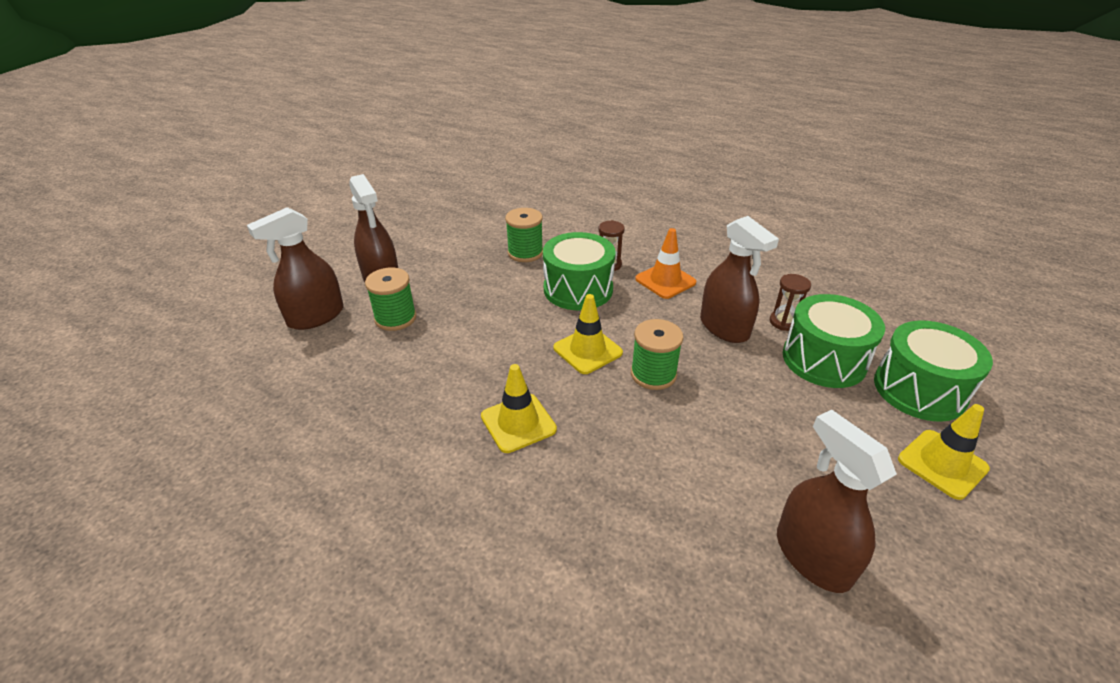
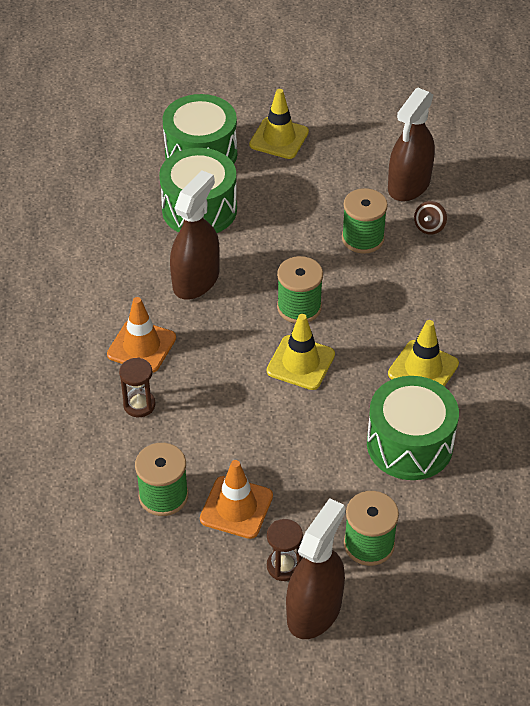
camera: 120 degrees left, 10 degrees up
brown spray bottle [247,207,344,330] -> none
green drum [543,232,616,310] -> green drum moved to [367,376,459,480]
brown hourglass [770,274,811,331] -> brown hourglass moved to [267,519,303,581]
none -> orange traffic cone [200,460,273,539]
none -> green spool [342,188,388,254]
none -> brown spinning top [414,201,447,235]

